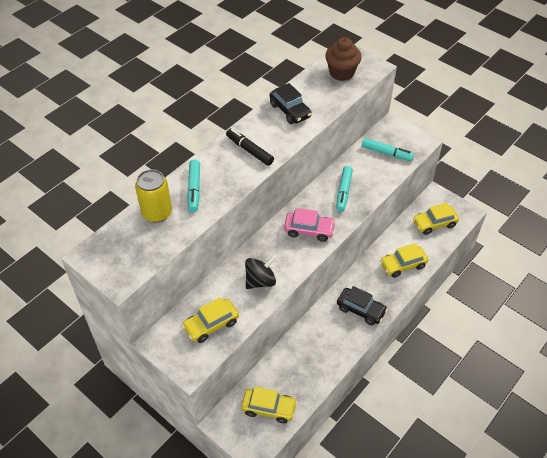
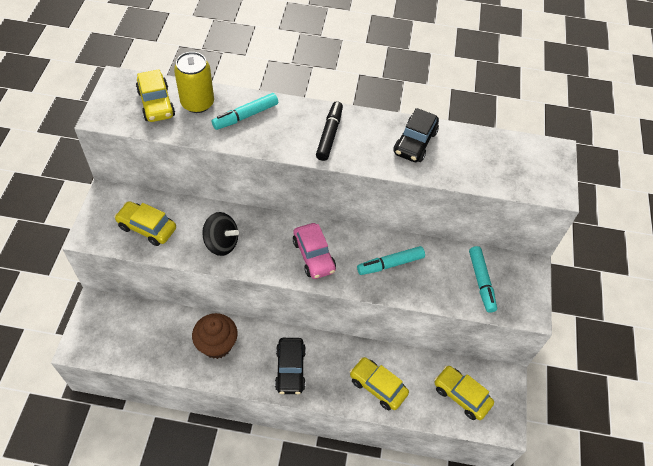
camera: 55 degrees right, 5 degrees up
yellow car [241,387,297,424] -> yellow car moved to [136,69,175,122]
brown cupcake [325,37,362,81] -> brown cupcake moved to [192,313,238,359]

